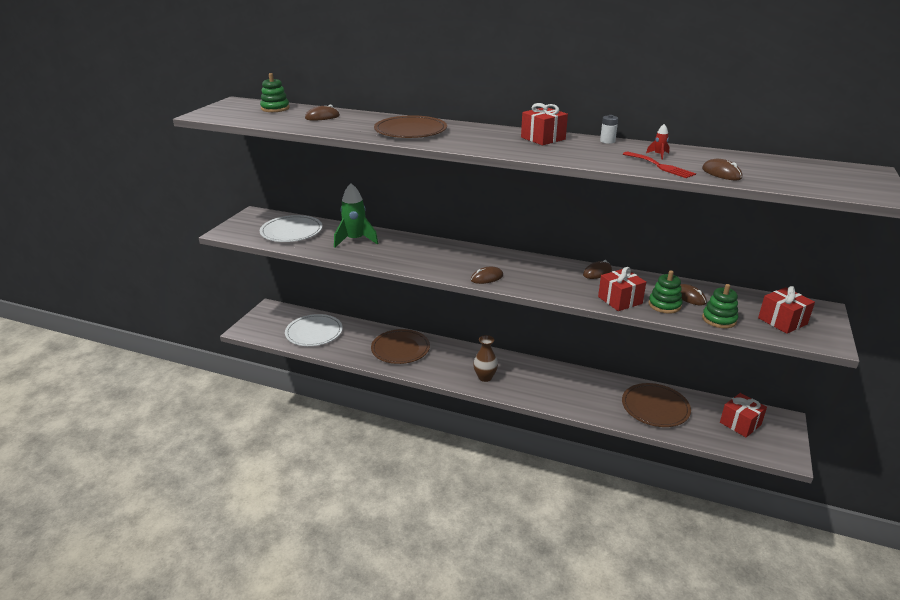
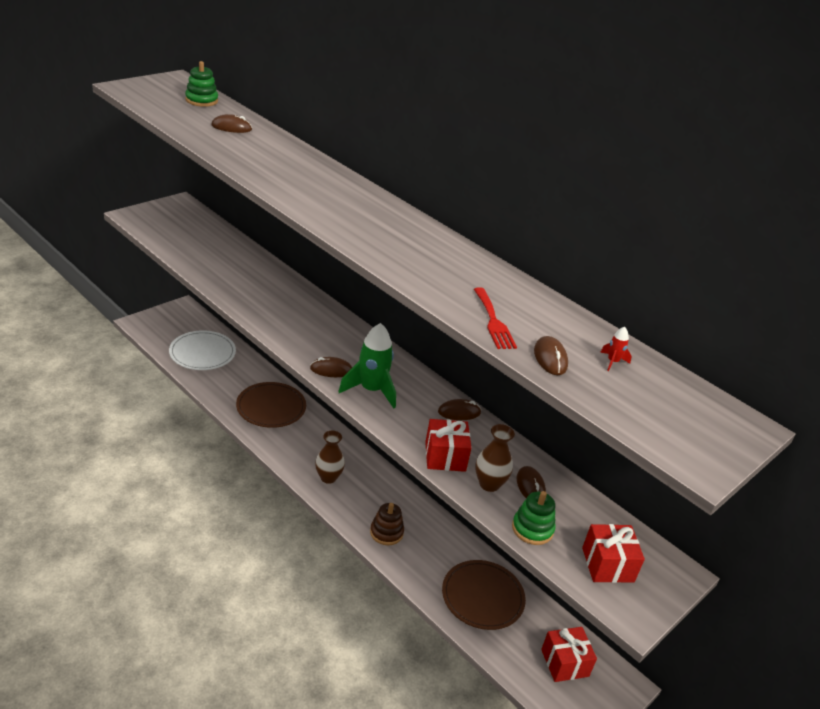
camera: 20 degrees right, 5 degrees up
white plate [260,215,323,242] -> none
green rocket [334,183,378,248] -> green rocket moved to [338,323,396,409]
brown plate [374,115,447,138] -> none
red gift [521,103,568,145] -> none
white battery [600,115,618,144] -> none
red rocket [646,124,669,160] -> red rocket moved to [600,327,632,371]
green stacking toy [649,270,682,314] -> brown vase [475,424,515,492]
none -> brown stacking toy [370,503,404,545]

